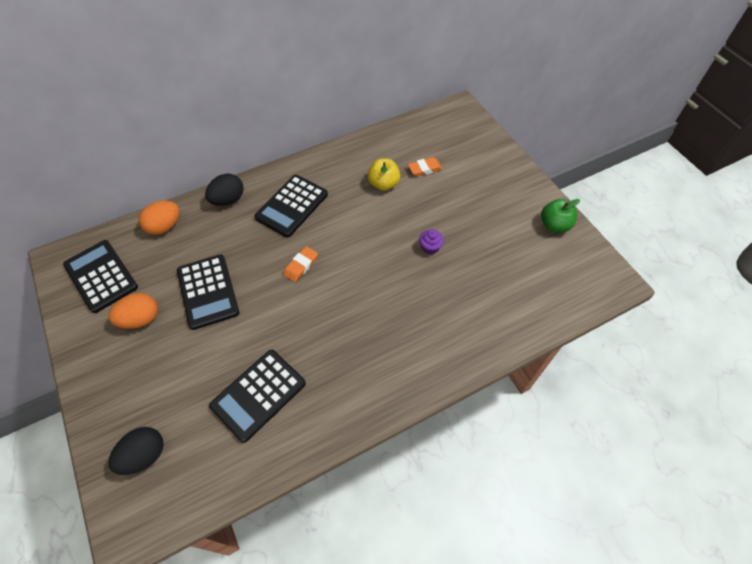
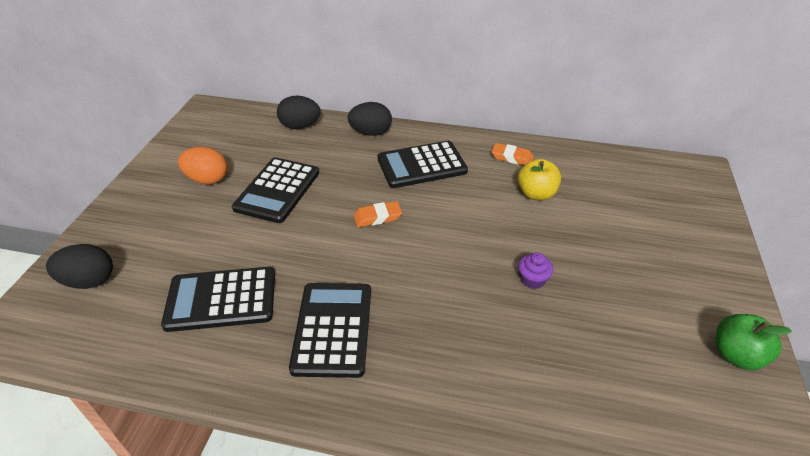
camera: 40 degrees right, 15 degrees down
black calculator [63,240,138,313] -> black calculator moved to [289,283,371,378]
orange egg [139,201,180,235] -> black egg [277,96,321,129]
orange eraser [408,157,442,176] -> orange eraser moved to [491,143,534,165]

